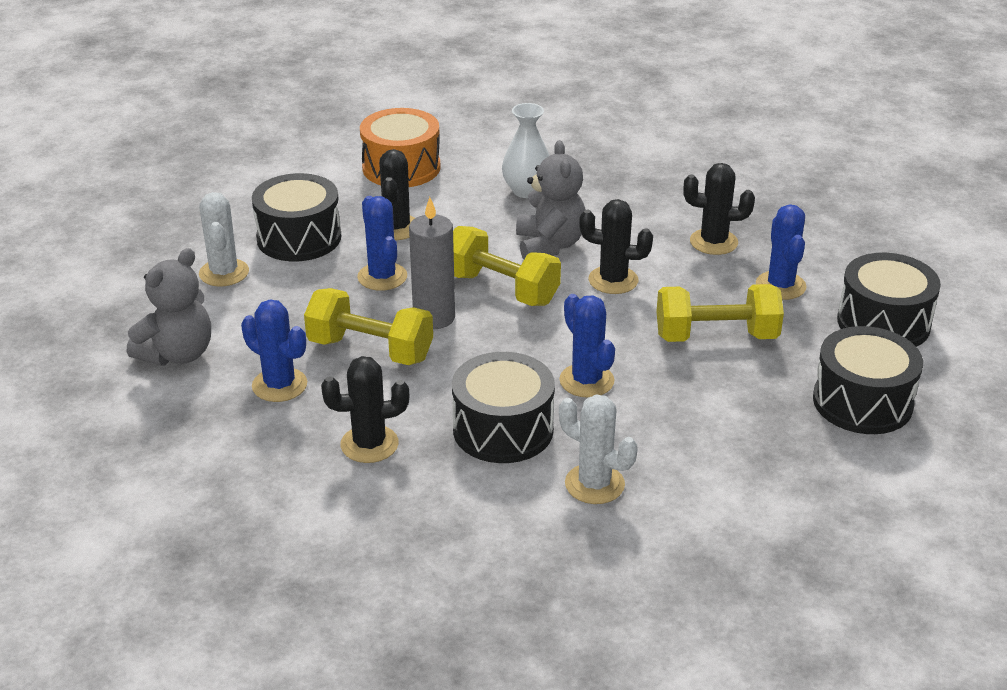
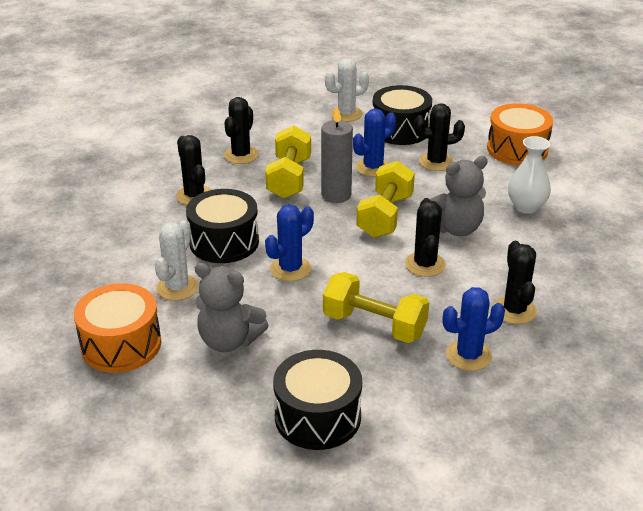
camera: 75 degrees right, 0 degrees up
grey teddy bear [127,248,211,366] -> grey teddy bear moved to [195,263,269,352]
blue cactus [241,299,307,402] -> black cactus [224,97,258,164]
yellow dumbbell [656,284,784,342] -> yellow dumbbell turned 45 degrees counterclockwise [323,272,429,343]
black drum [837,253,941,347] -> none
none -> orange drum [74,283,161,373]

